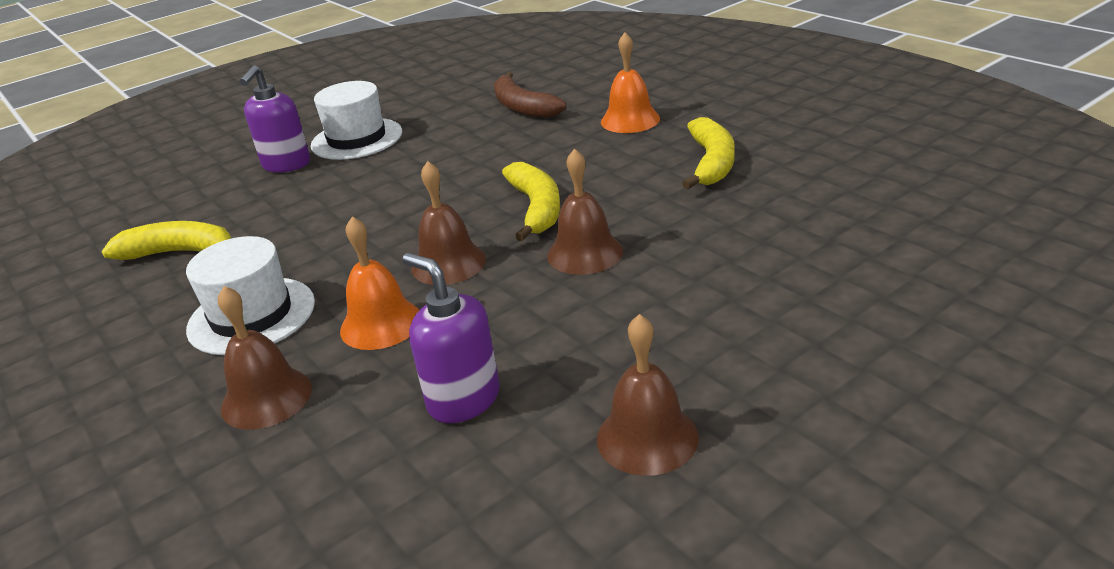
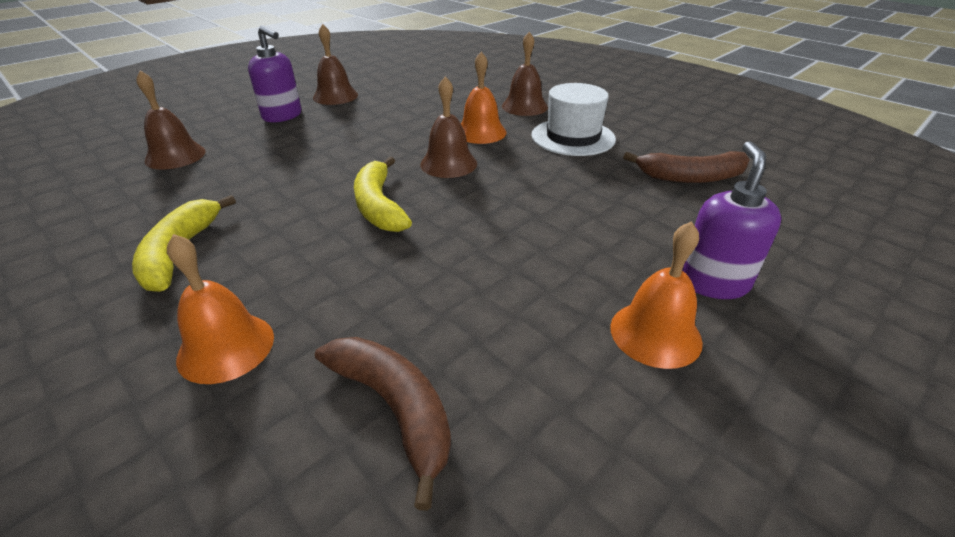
camera: 170 degrees right, 5 degrees up
yellow banana [102,221,231,260] -> brown banana [623,151,750,183]
white hat [311,81,402,160] -> orange bell [610,221,703,369]
purple soap dispenser [403,253,500,423] -> purple soap dispenser moved to [248,25,301,122]
brown bell [547,148,623,275] -> brown bell moved to [136,70,206,170]

